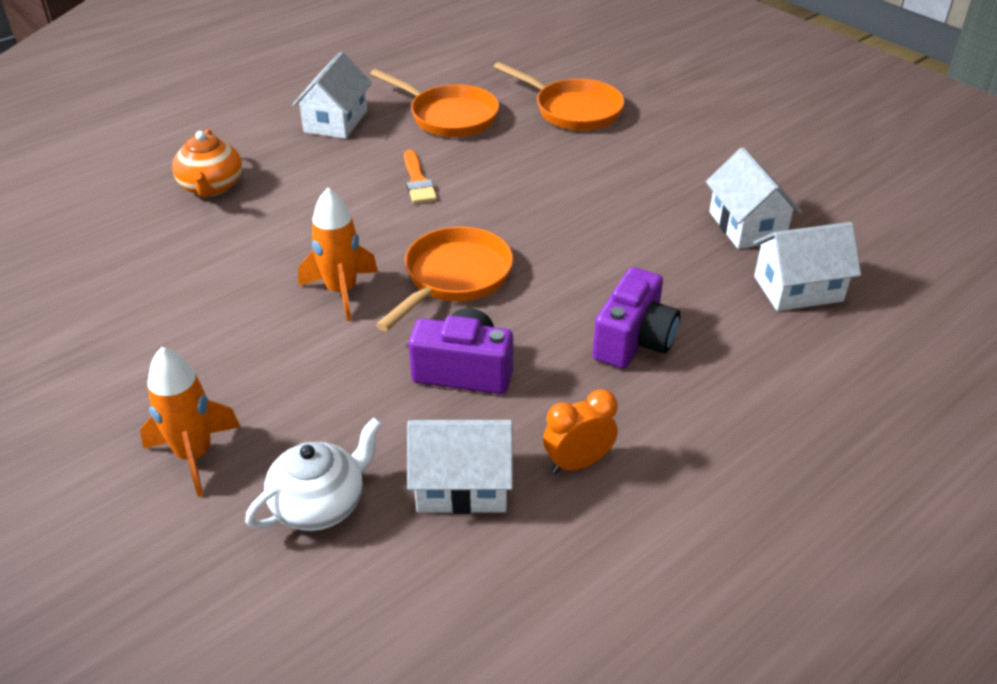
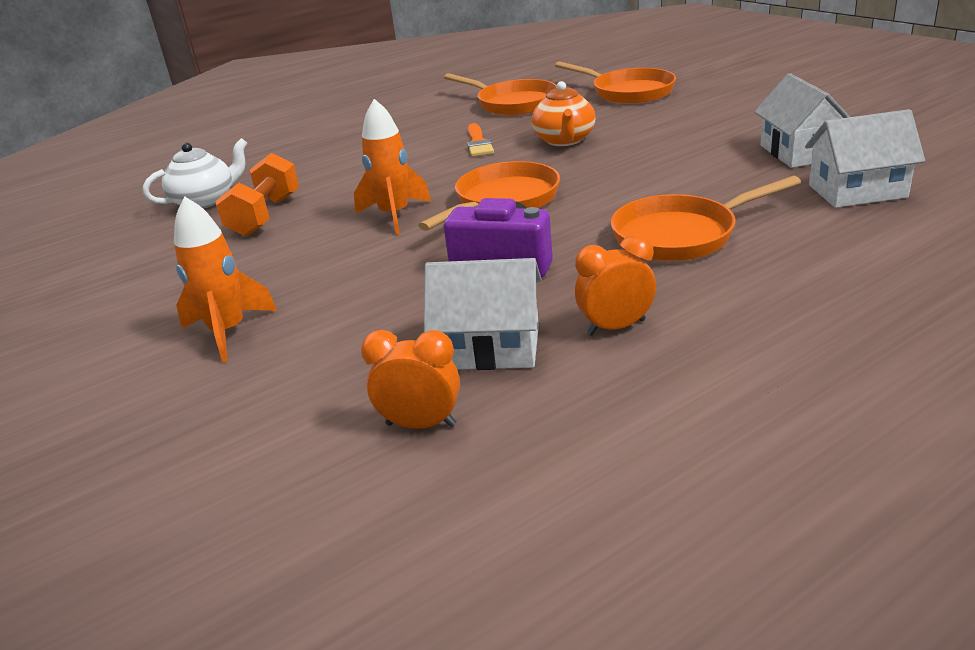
camera: 10 degrees right, 10 degrees down
orange teapot [172,129,242,198] -> orange teapot moved to [531,81,595,146]
white teapot [245,417,382,531] -> white teapot moved to [143,138,247,209]
white house [292,52,372,139] -> none
purple camera [592,267,680,369] -> orange pan [611,176,801,261]
none -> orange dumbbell [215,153,299,236]
none -> orange clock [361,330,460,429]

